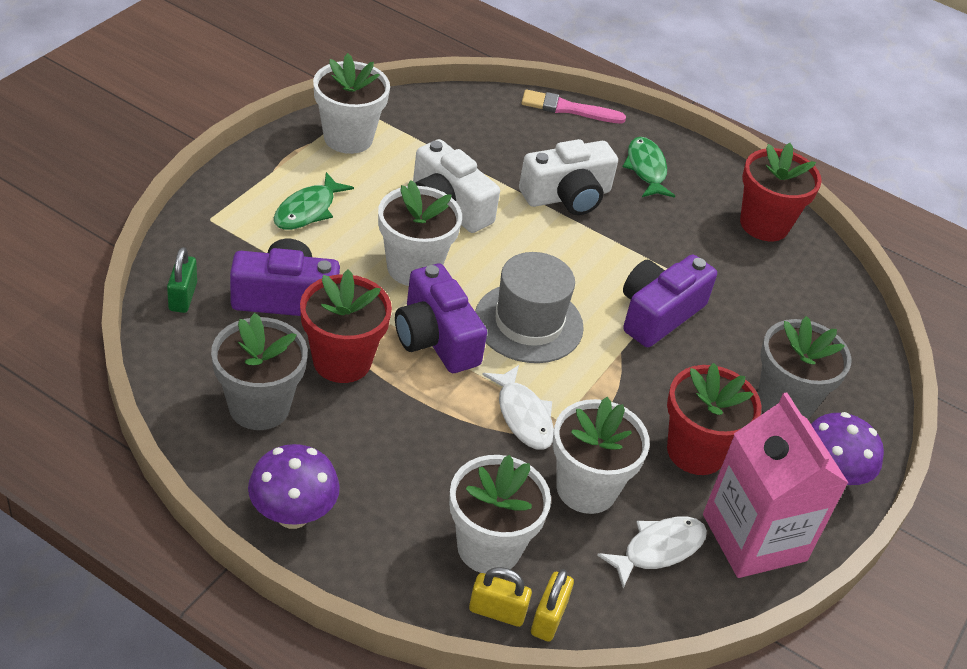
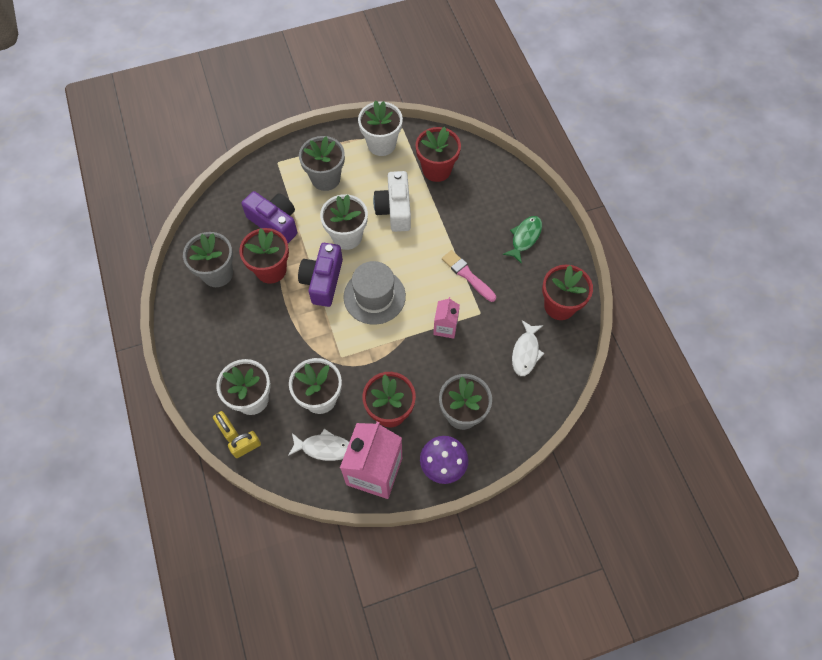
camera: 45 degrees right, 20 degrees up
green padlock [167,247,197,313] -> none
purple mushroom [248,444,340,529] -> none
green fish [274,172,354,230] -> grey flower pot [299,136,345,191]
white fish [482,365,554,450] -> white fish moved to [512,320,544,376]
white camera [519,139,618,215] -> none
pink brush [522,90,626,124] -> pink brush moved to [442,250,496,302]
purple camera [623,254,717,347] -> pink carton [433,297,460,339]
none -> red flower pot [415,127,461,182]

